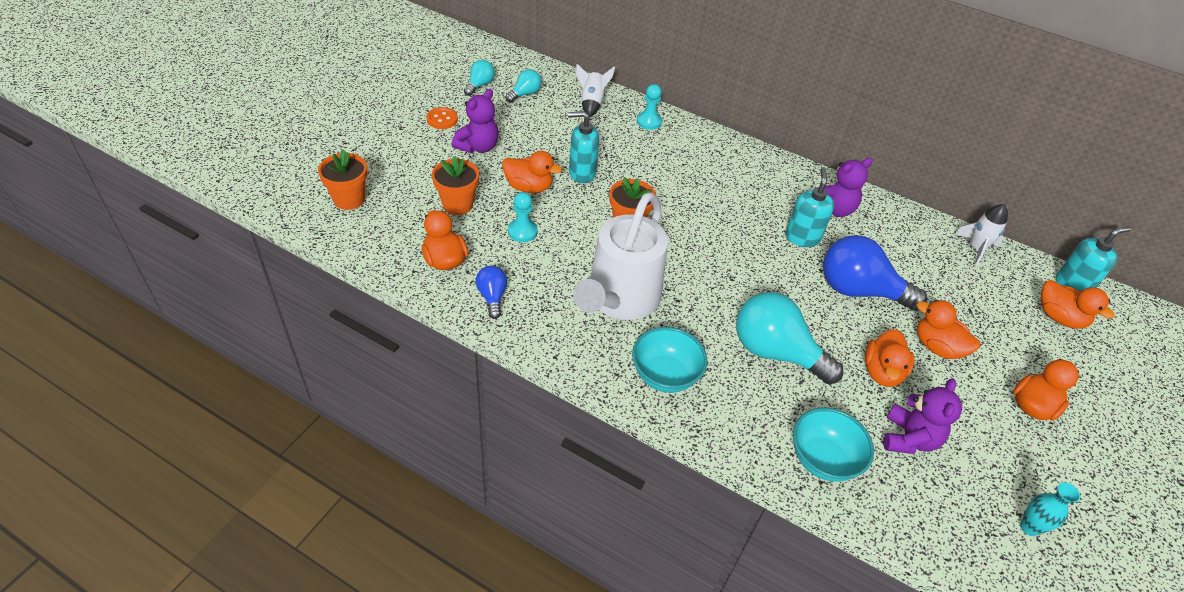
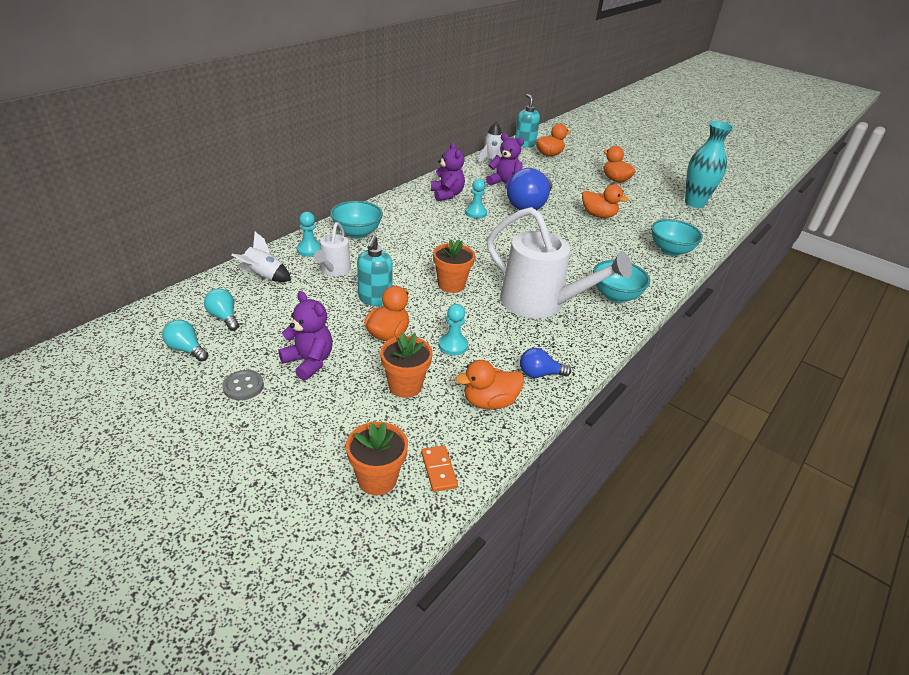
camera: 80 degrees left, 10 degrees down
orange button [426,107,458,129] -> grey button [222,370,264,400]
turquoise light bulb [736,292,843,384] -> none
turquoise soap dispenser [785,168,835,247] -> turquoise pawn [465,178,487,219]
purple teddy bear [883,378,962,454] -> purple teddy bear moved to [486,133,524,190]
orange duck [916,300,980,359] -> none
turquoise vase [1020,482,1080,536] -> turquoise vase [685,121,734,208], size x2.01
none -> white watering can [314,222,351,276]
none -> turquoise bowl [330,201,383,238]
none -> orange domino [421,445,458,492]

